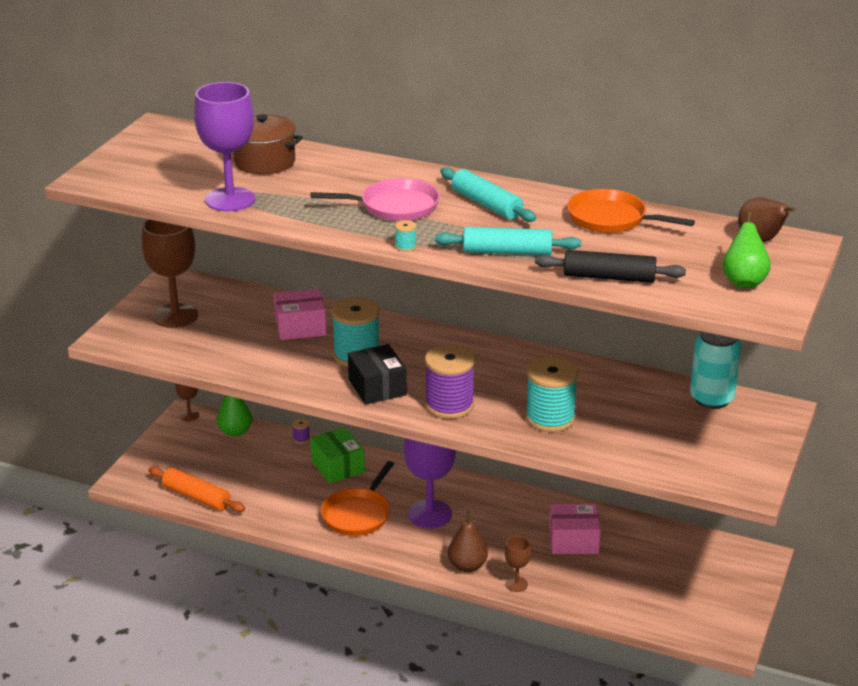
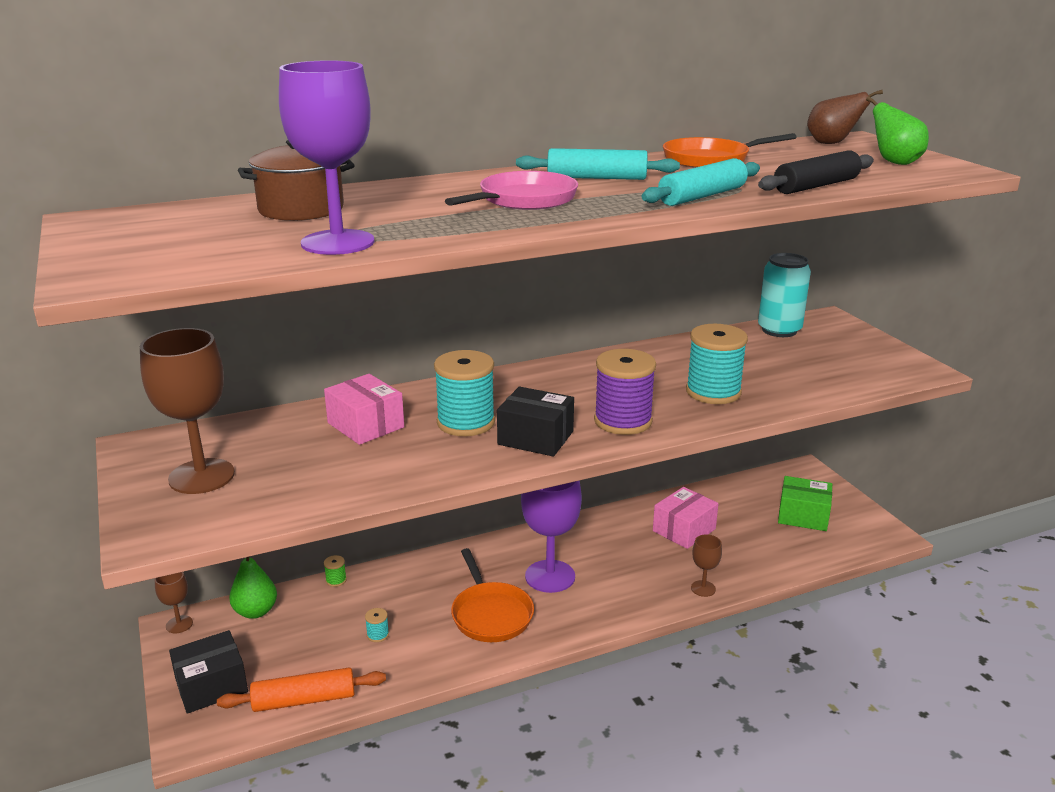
camera: 45 degrees left, 5 degrees down
pink box [274,289,326,340] -> pink box turned 75 degrees counterclockwise [324,374,404,445]
purple spool [292,418,310,444] -> green spool [324,555,347,587]
green box [310,427,365,483] -> green box moved to [778,476,832,531]
turquoise spool [395,220,416,252] -> turquoise spool moved to [365,608,389,642]
brown pear [448,511,488,572] -> none
none -> black box [169,630,248,714]

